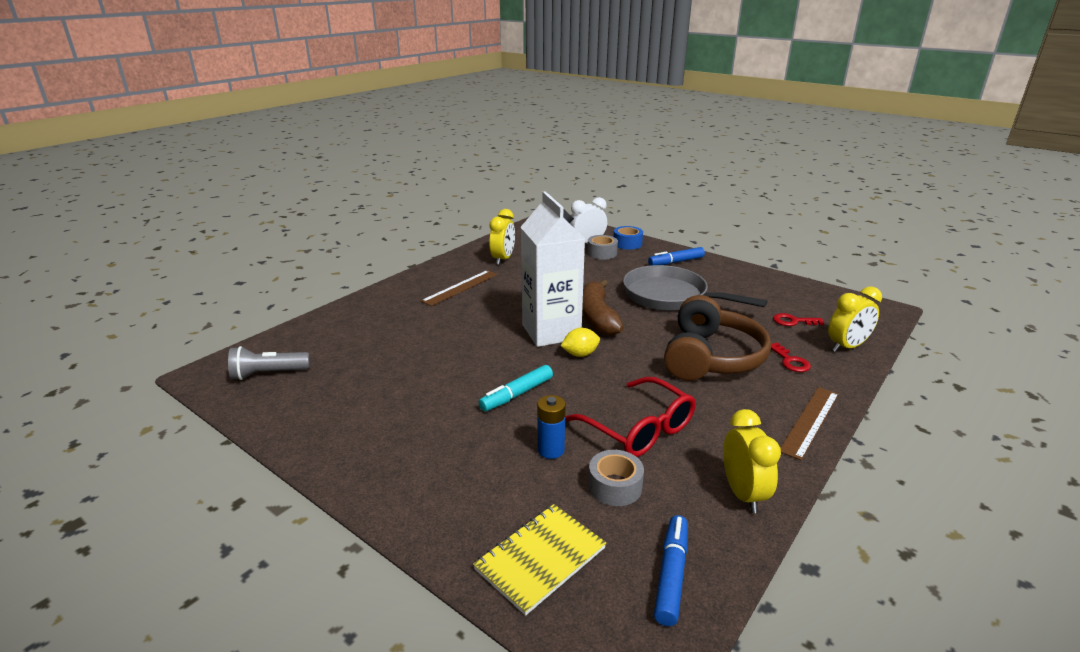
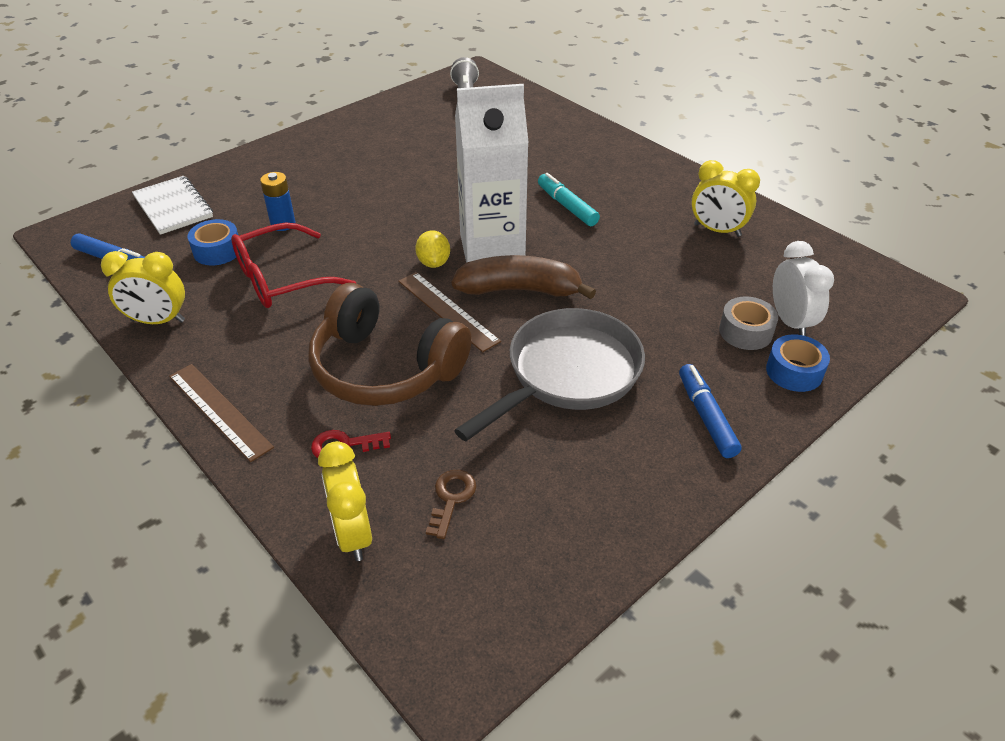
camera: 100 degrees right, 15 degrees up
brown ruler [421,270,498,306] -> brown ruler moved to [398,272,501,352]
yellow notebook [473,504,606,616] -> white notebook [132,176,213,235]
turquoise marker [478,365,553,411] -> turquoise marker moved to [538,173,600,226]
grey tape [588,450,644,506] -> blue tape [188,219,239,265]
red key [773,313,824,326] -> brown key [426,470,476,539]

